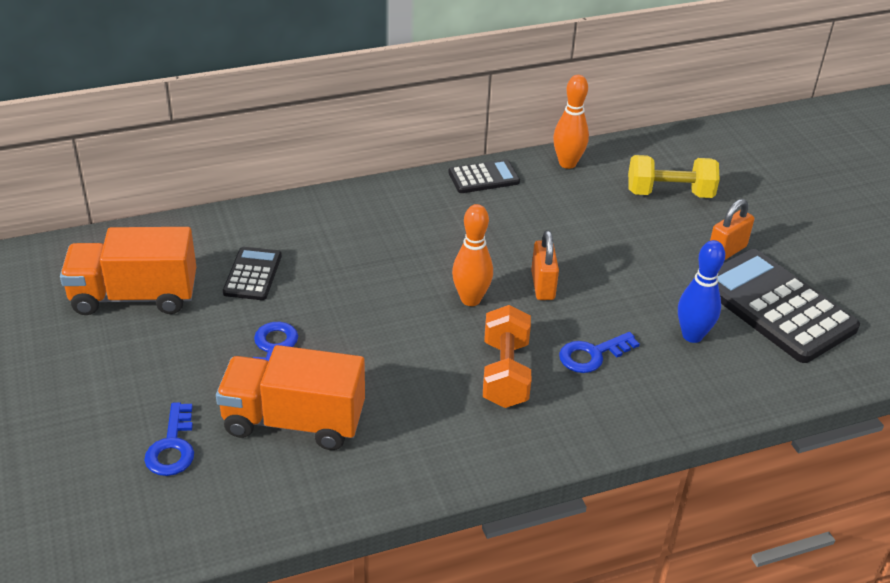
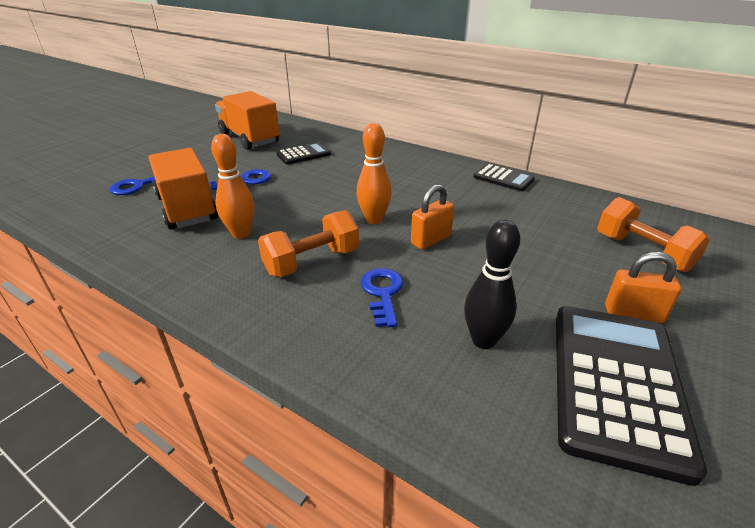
camera: 55 degrees right, 5 degrees down
orange bowling pin [553,75,589,169] -> orange bowling pin moved to [211,134,254,239]
blue key [559,332,640,373] -> blue key turned 60 degrees clockwise [361,268,404,327]
yellow dumbbell [628,155,720,198] -> orange dumbbell [597,197,710,272]
blue bowling pin [678,240,725,343] -> black bowling pin [464,220,520,349]

